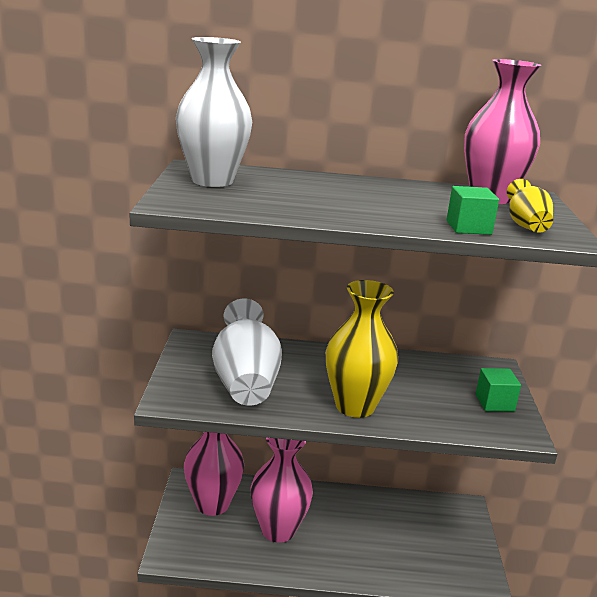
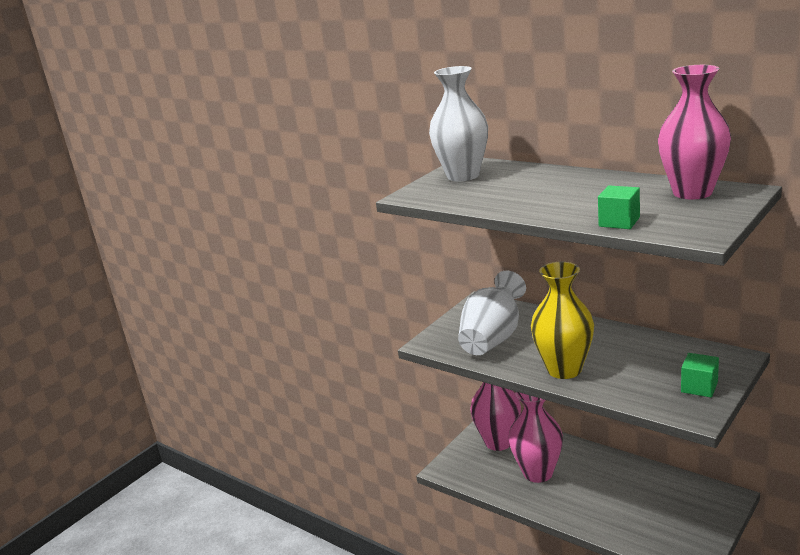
camera: 40 degrees right, 0 degrees up
yellow vase [507,179,554,233] -> none

